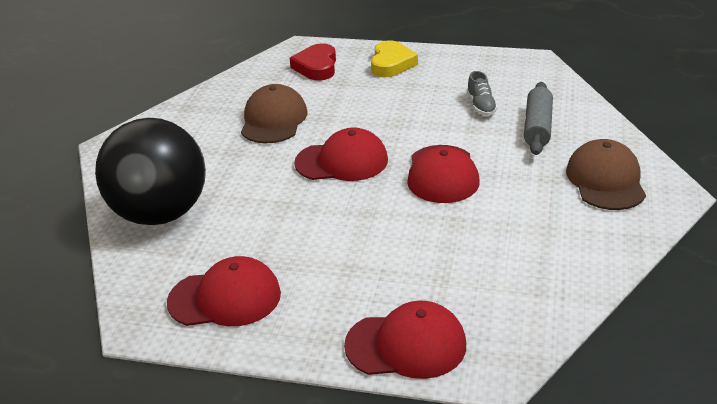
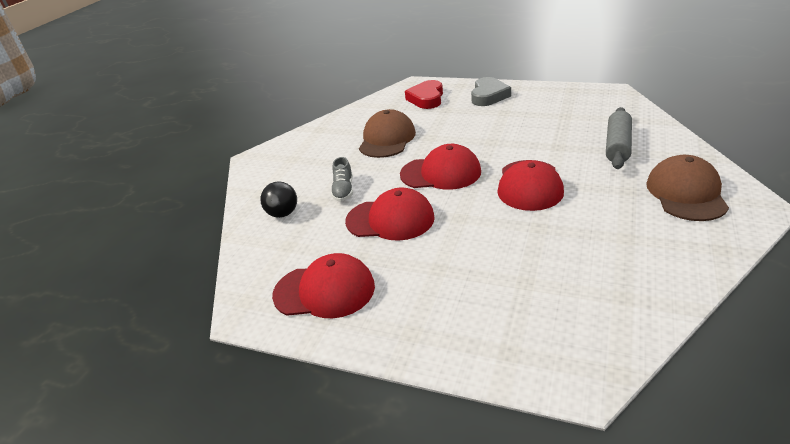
camera: 10 degrees right, 0 degrees up
black ball [95,118,206,225] -> black ball [260,181,297,218], size x0.40
red cap [344,300,466,379] -> red cap moved to [345,188,435,241]
yellow heart [371,40,418,78] -> grey heart [471,77,511,106]
grey shoe [467,71,498,116] -> grey shoe moved to [331,157,353,201]

